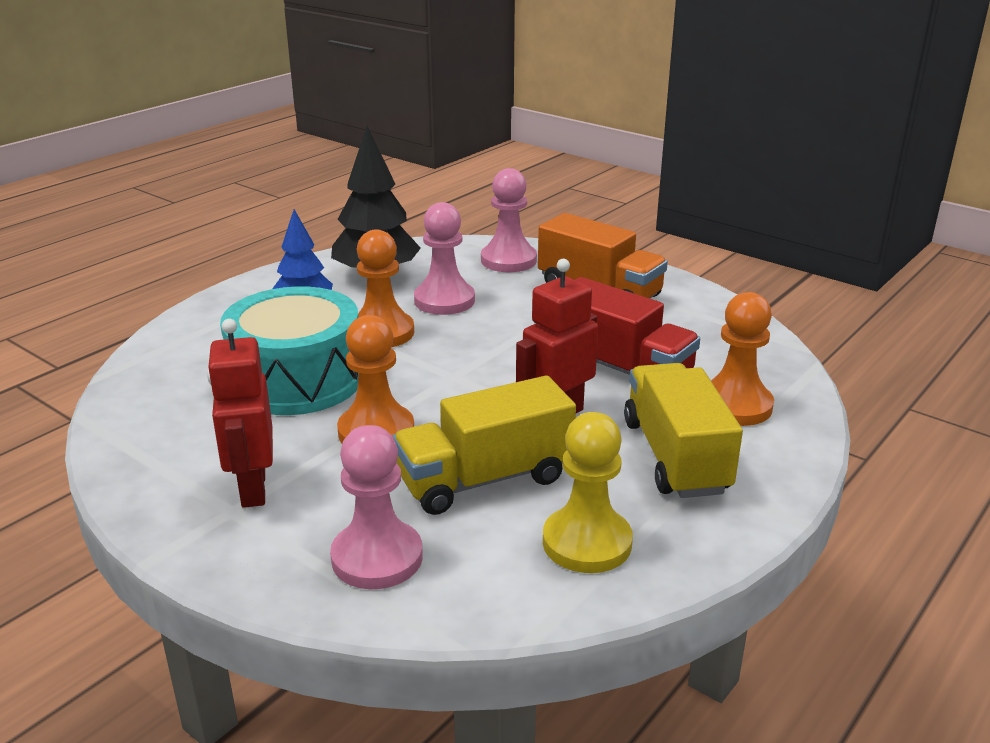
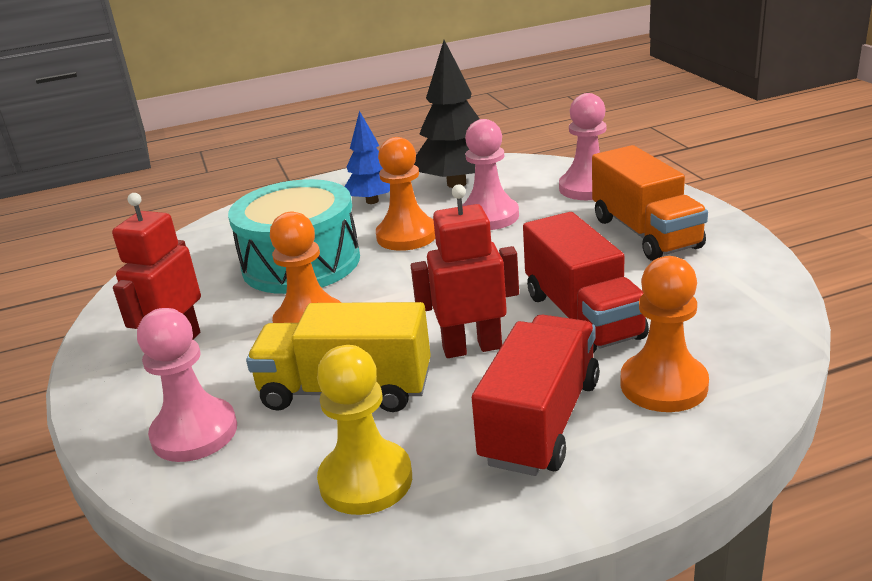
camera: 35 degrees right, 0 degrees up
yellow truck [624,363,743,498] -> red truck [472,314,599,476]

